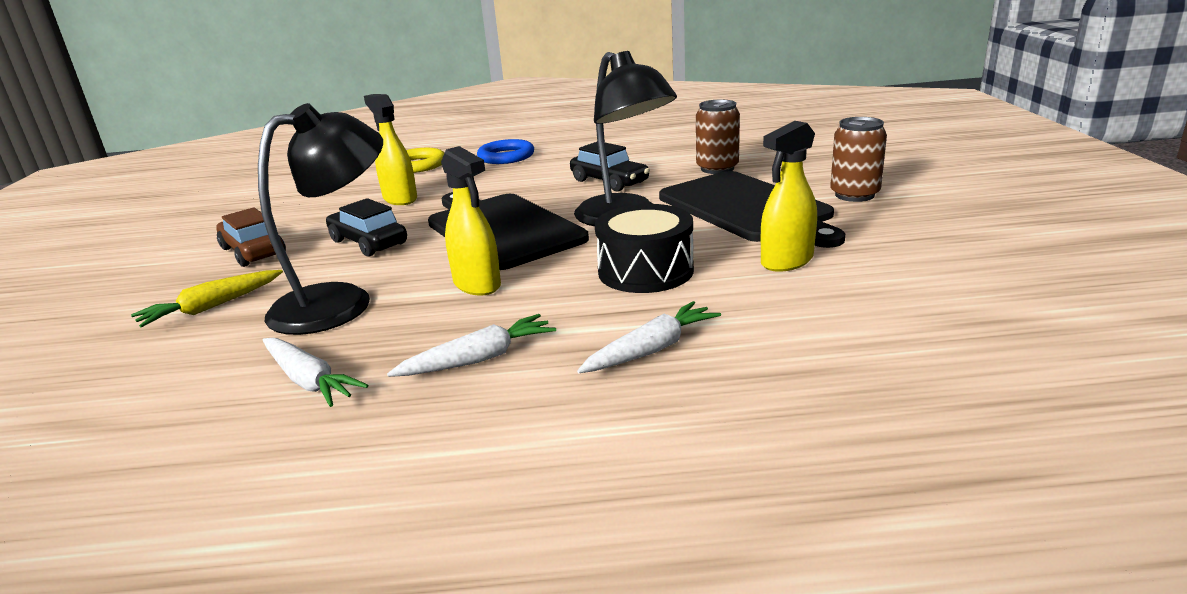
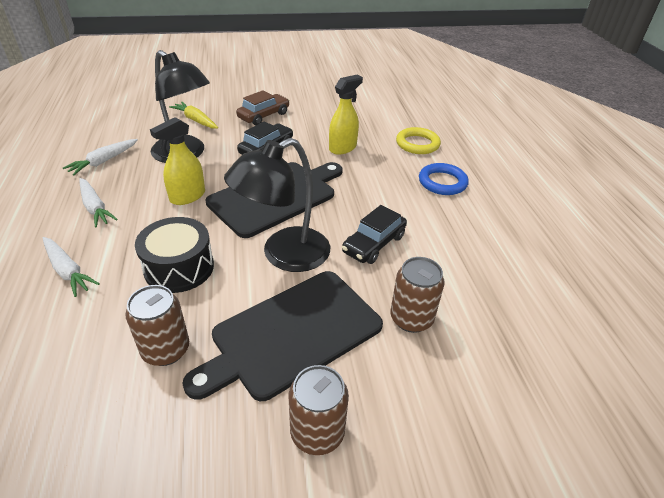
camera: 80 degrees right, 15 degrees up
yellow spray bottle [761,121,817,272] -> brown can [125,285,189,366]

